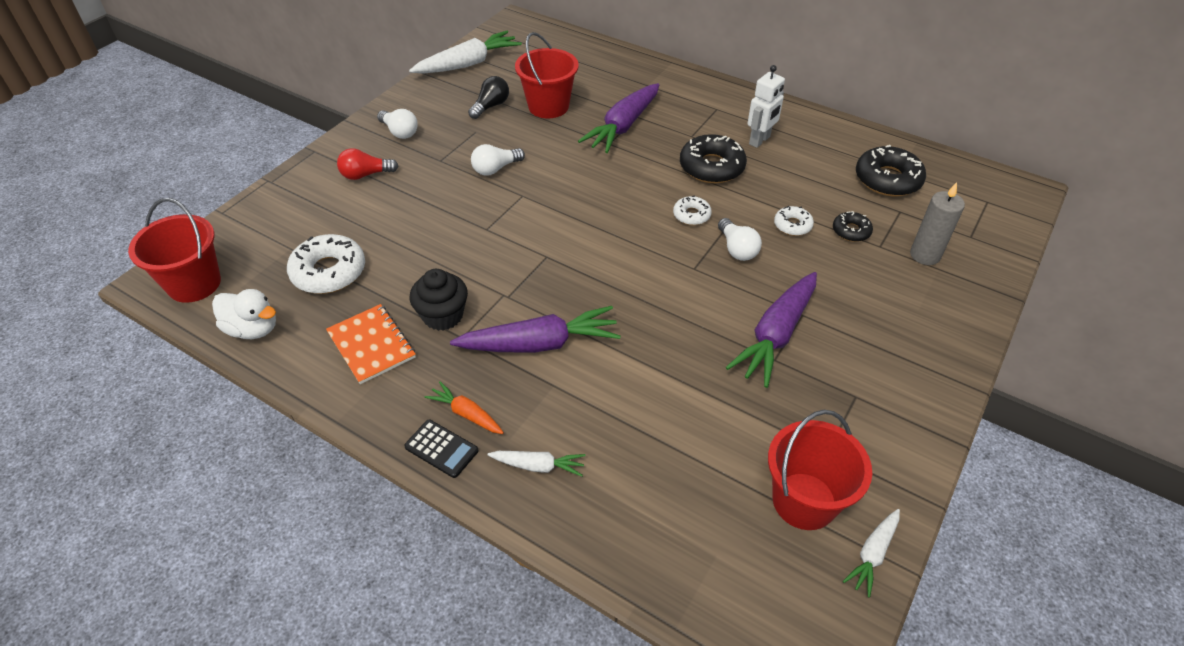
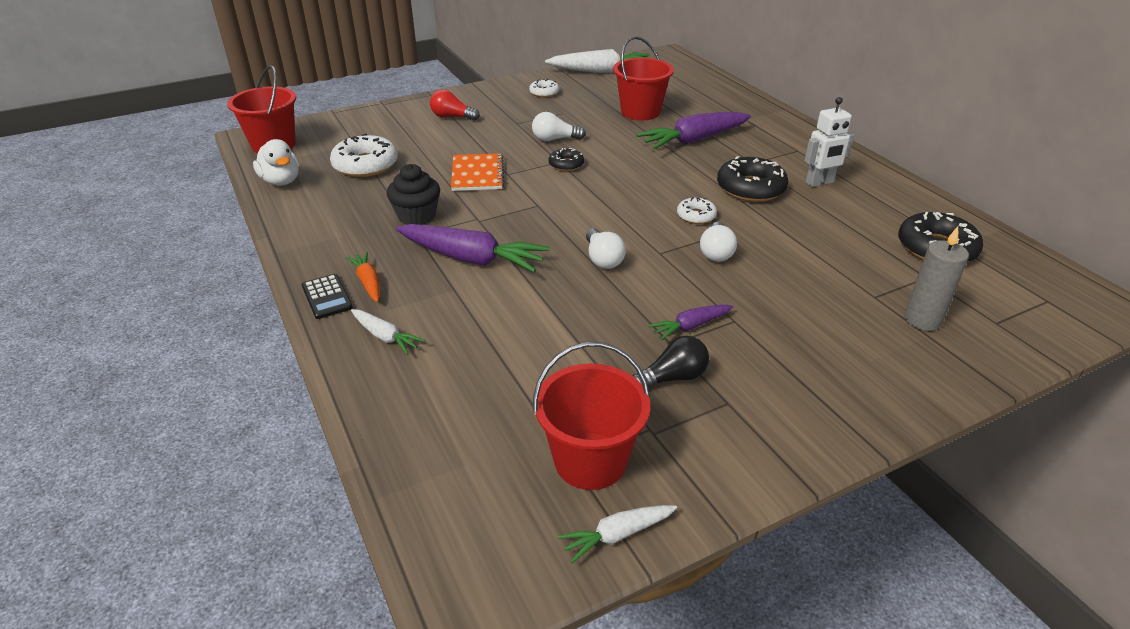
camera: 30 degrees right, 10 degrees down
orange notebook [326,304,416,384] -> orange notebook moved to [451,153,504,191]
white light bulb [377,109,418,139] -> white light bulb moved to [586,228,626,269]
black light bulb [468,76,509,119] -> black light bulb moved to [633,336,709,388]
purple carrot [726,272,817,388] -> purple carrot [648,305,733,341], size x0.52
white donut [774,206,814,236] -> white donut moved to [529,79,559,97]
black donut [833,211,873,242] -> black donut moved to [549,148,584,171]

